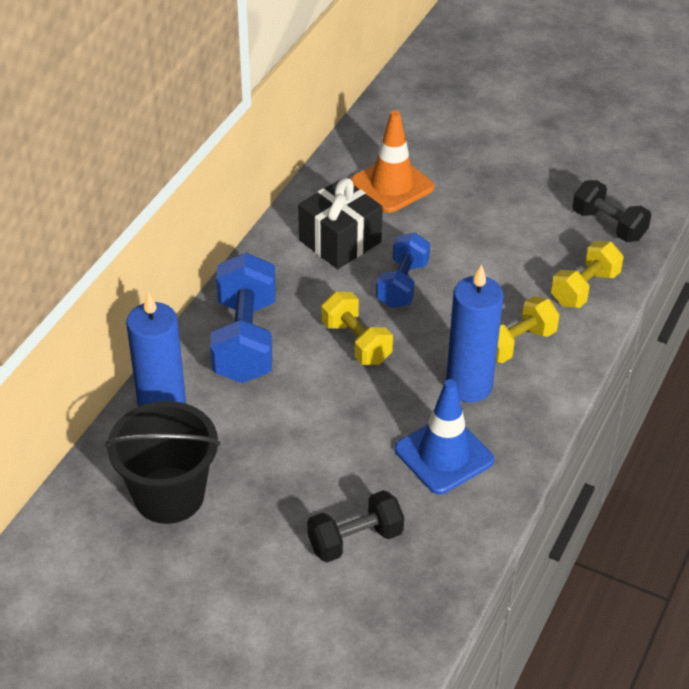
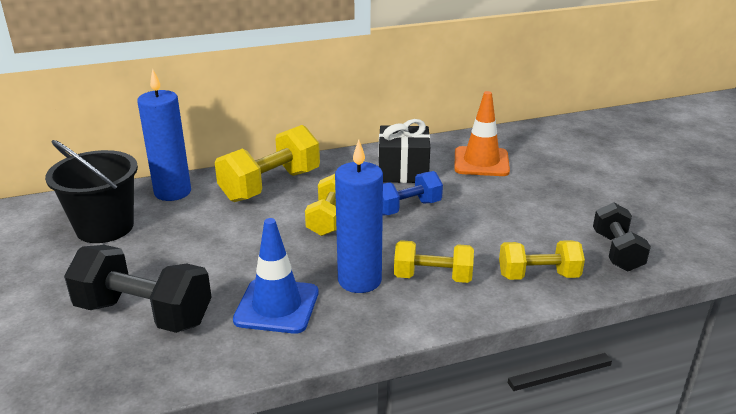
camera: 45 degrees right, 15 degrees down
blue dumbbell [210,253,276,383] -> yellow dumbbell [215,125,320,202]
black dumbbell [307,490,404,562] -> black dumbbell [64,245,212,333], size x1.58

